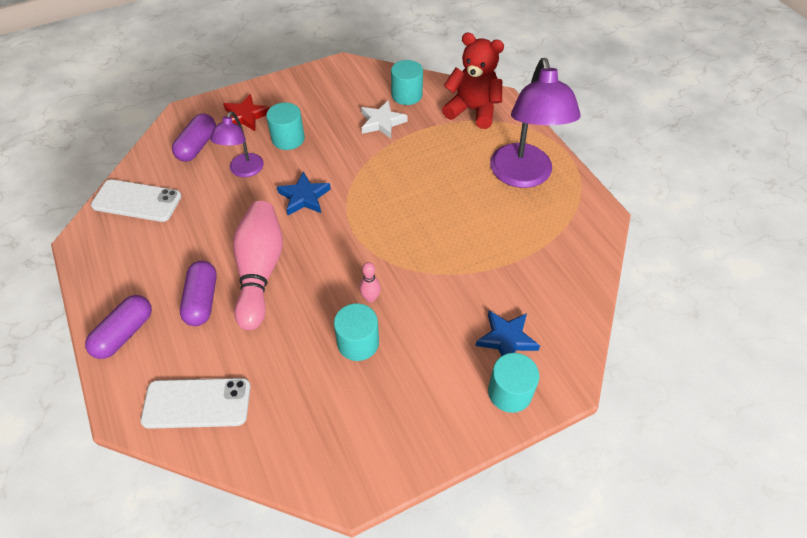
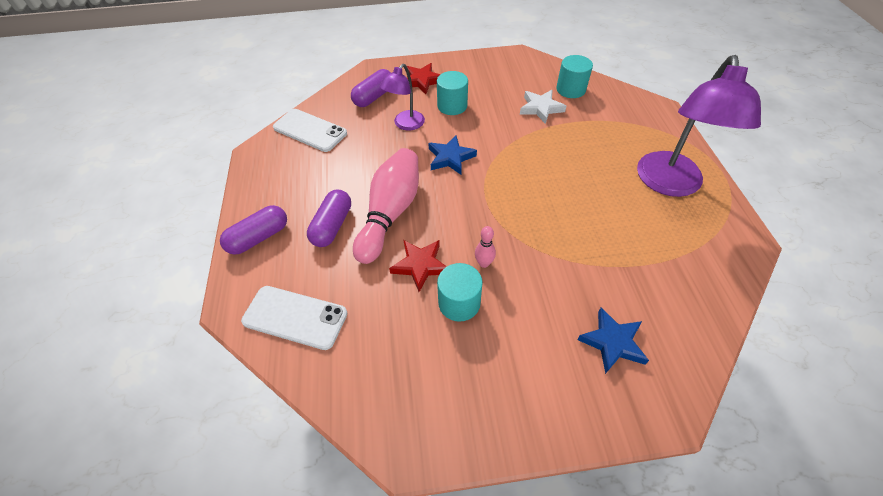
camera: 20 degrees right, 0 degrees up
red teddy bear [442,32,504,129] -> none
turquoise cylinder [488,353,539,413] -> none
none -> red star [389,240,447,292]

